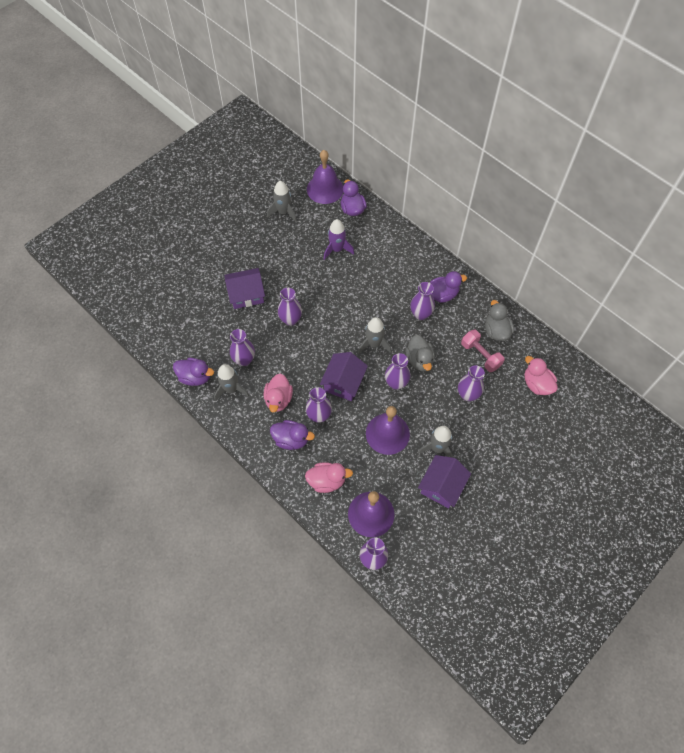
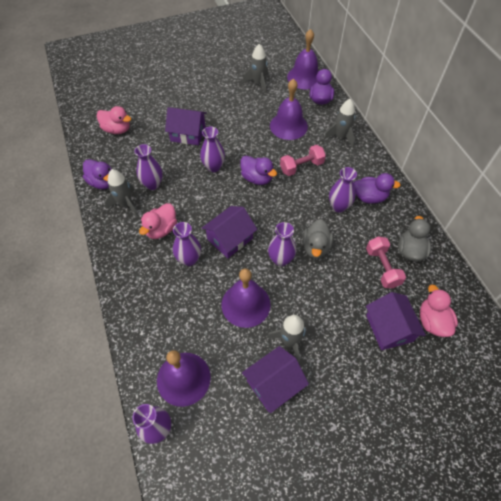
camera: 25 degrees right, 5 degrees down
purple duck [270,420,315,450] -> purple duck moved to [240,155,277,185]
pink duck [305,462,353,493] -> pink duck moved to [97,106,131,134]
purple rocket [324,219,354,260] -> purple bell [270,79,308,140]
grey rocket [358,317,391,354] -> grey rocket moved to [324,99,355,147]
purple vase [458,365,485,401] -> none
none -> pink dumbbell [280,145,326,176]
none -> purple house [366,292,426,350]

